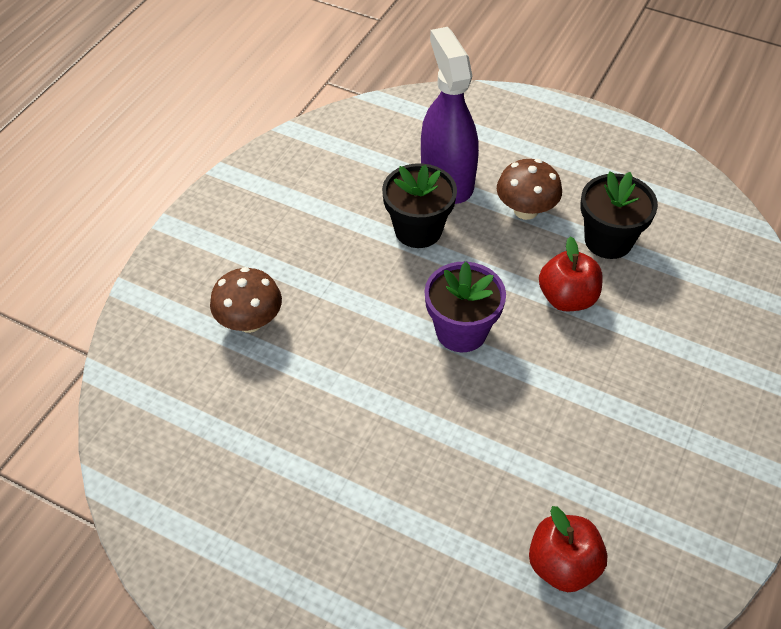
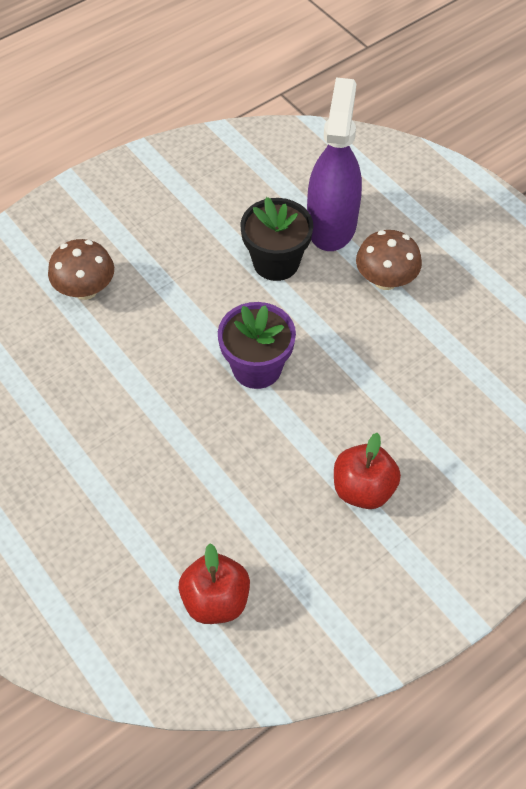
camera: 25 degrees right, 5 degrees up
red apple [539,236,603,311] -> red apple moved to [334,433,401,509]
black flower pot [581,171,658,259] -> none

